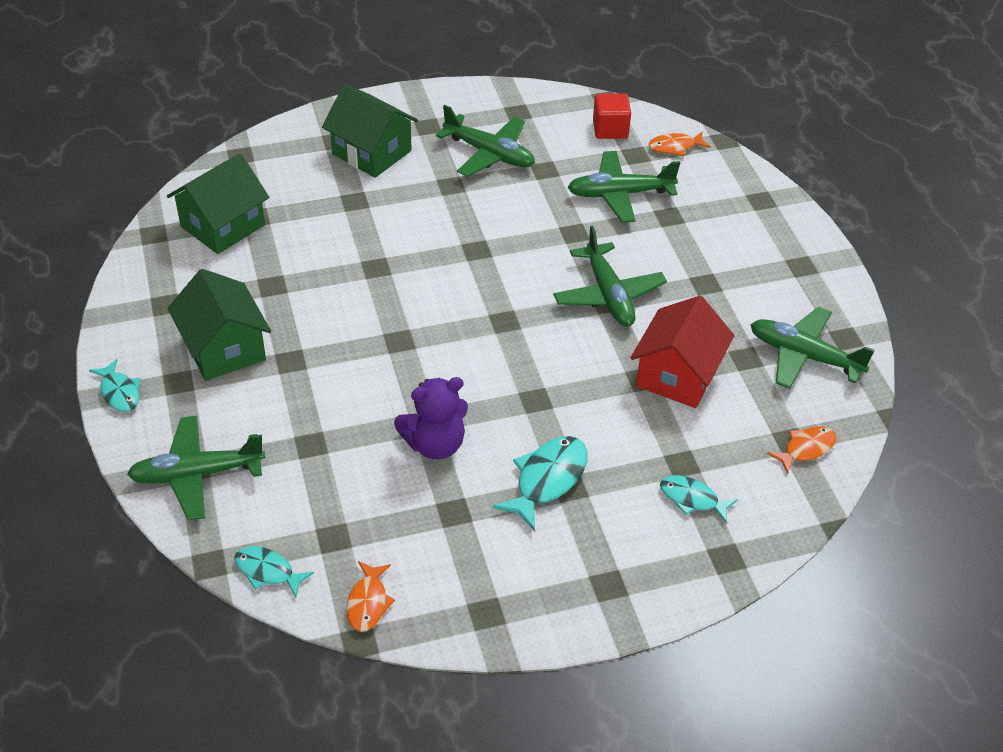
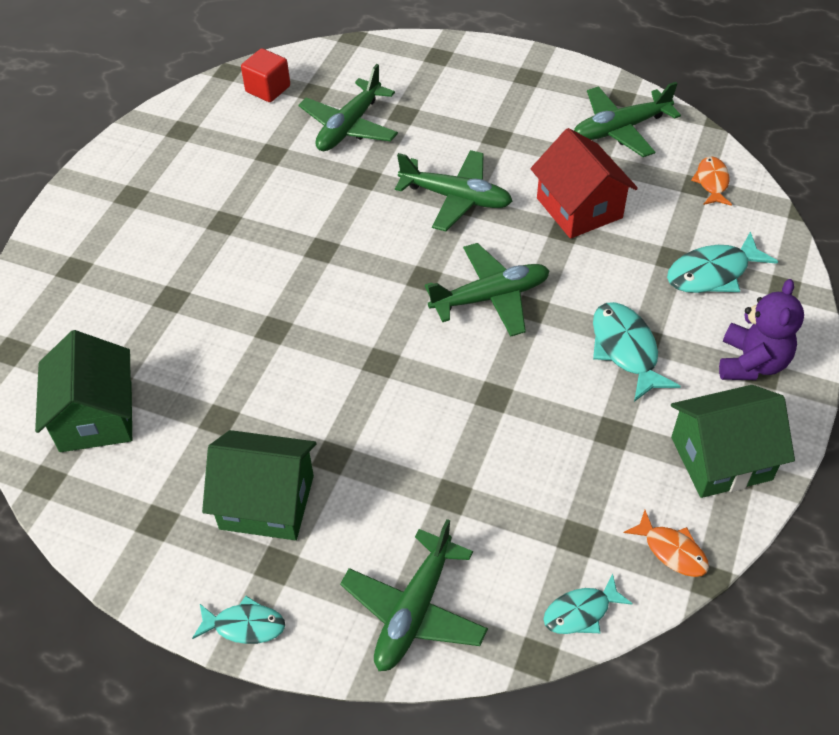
camera: 50 degrees left, 5 degrees up
green house [322,84,418,178] -> green house moved to [671,385,795,498]
purple teddy bear [394,377,468,459] -> purple teddy bear moved to [719,279,804,380]
green plane [436,105,535,177] -> green plane moved to [425,243,550,337]
orange fish [649,132,710,156] -> none
turquoise fish [660,475,738,523] -> turquoise fish [667,232,778,293], size x1.57

